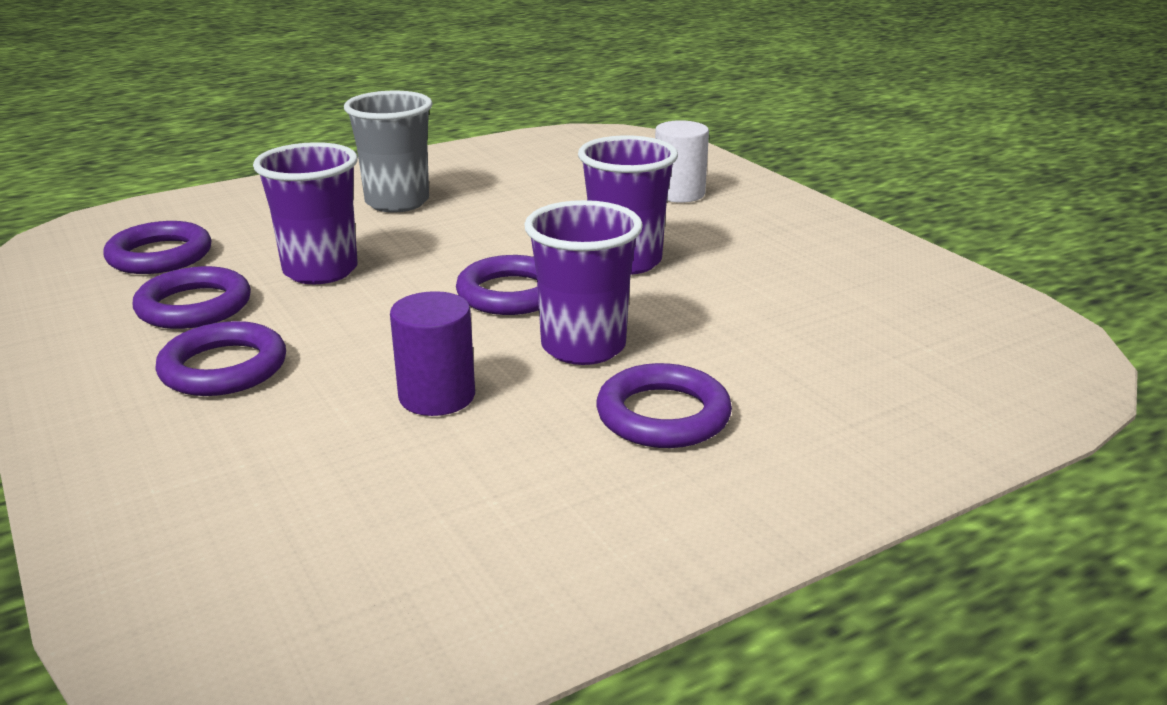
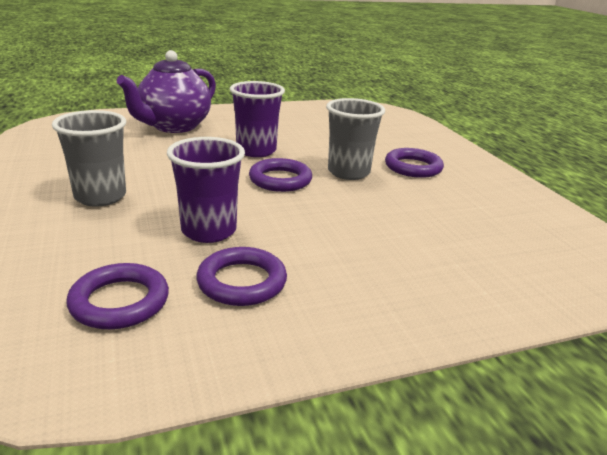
camera: 80 degrees left, 0 degrees up
purple ring [155,321,286,396] -> none
purple cylinder [390,291,475,416] -> none
purple cup [524,200,643,365] -> grey cup [326,98,385,180]
white cylinder [655,120,709,203] -> purple teapot [116,50,216,133]

